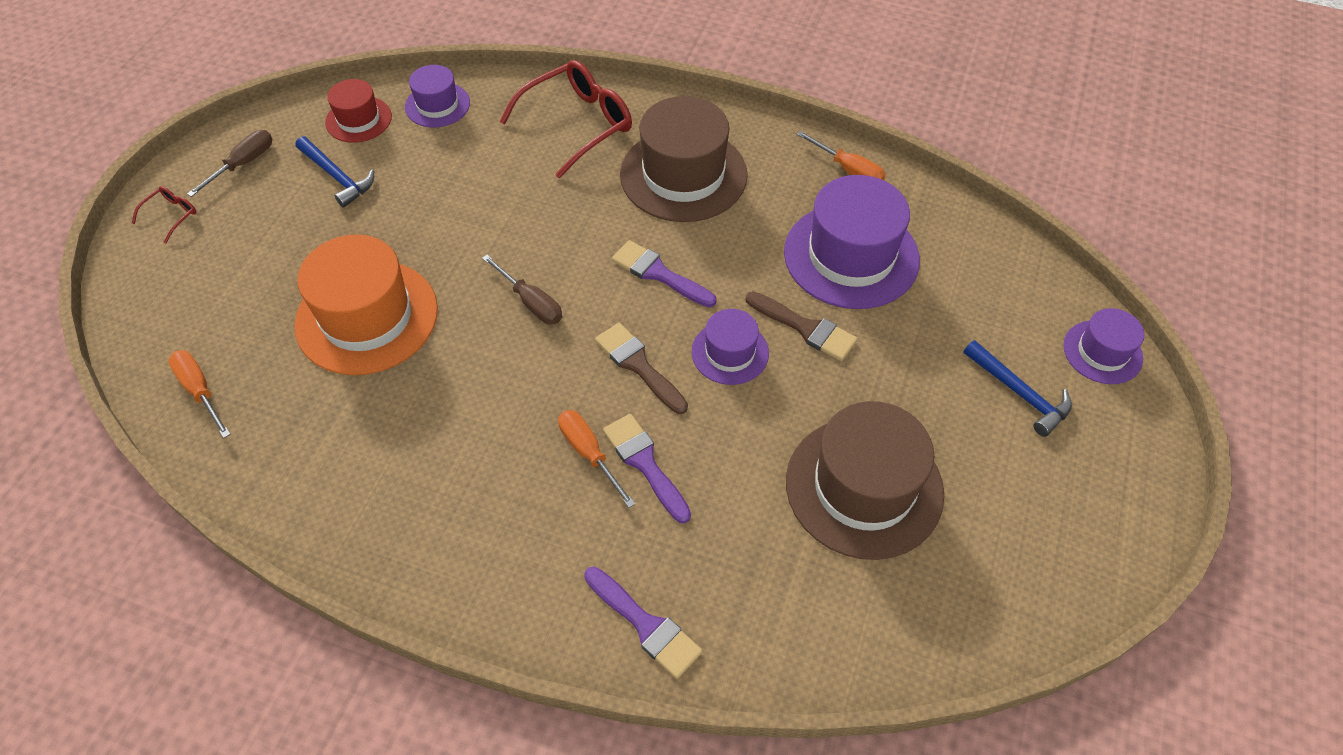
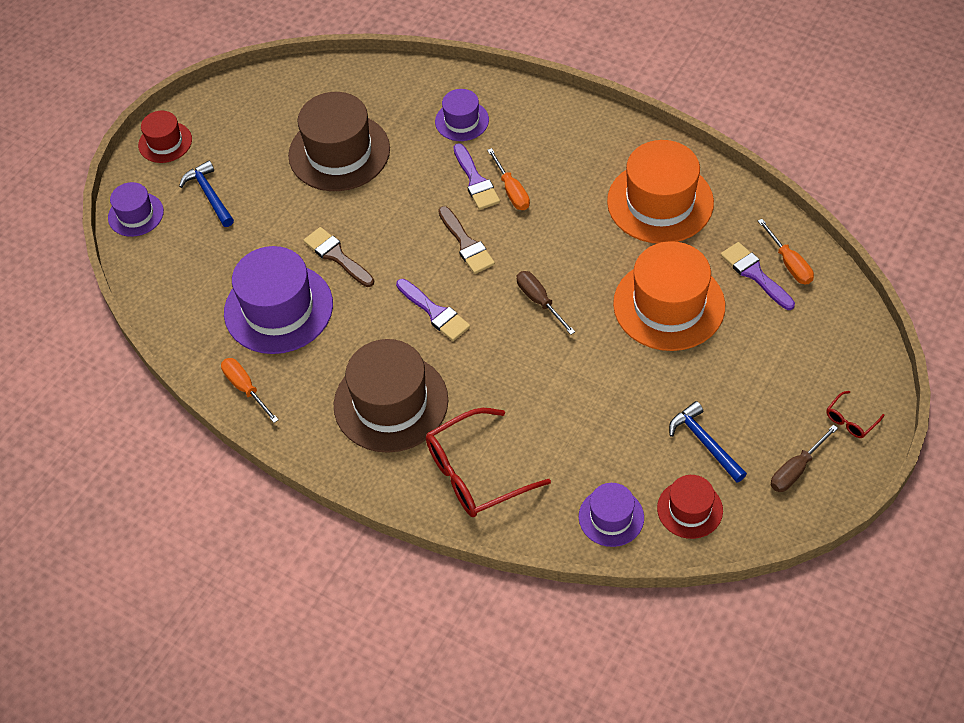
camera: 165 degrees left, 0 degrees up
purple brush [584,567,703,679] -> purple brush moved to [721,242,795,310]
purple hat [692,309,769,385] -> purple hat moved to [435,89,489,141]
none -> red hat [138,111,192,163]
none -> orange hat [607,140,714,244]

